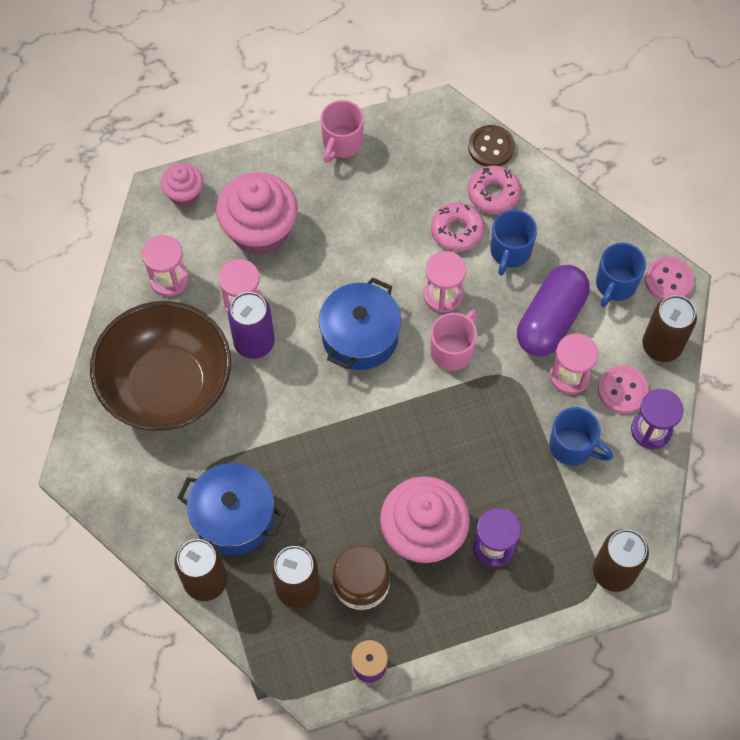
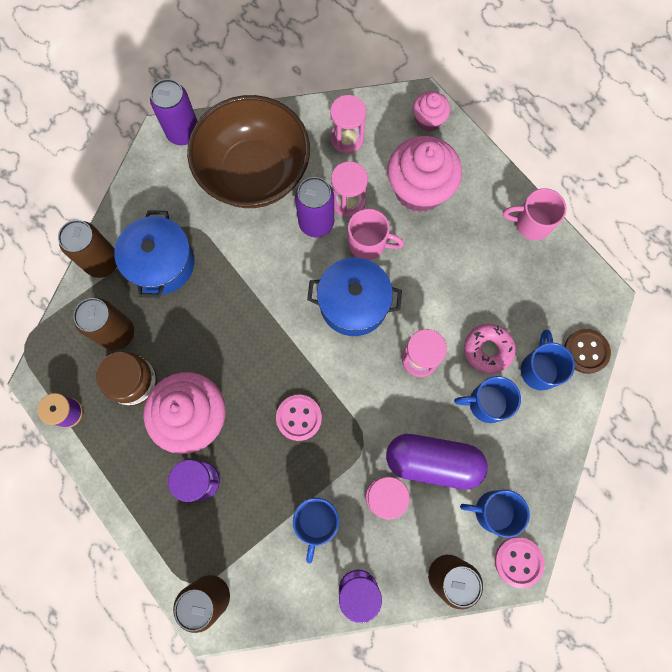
camera: 70 degrees right, 10 degrees up
pink mug [430,309,477,371] -> pink mug moved to [348,209,404,260]
pink donut [468,165,521,214] -> blue mug [521,330,575,391]
pink button [598,365,649,414] -> pink button moved to [276,395,322,441]
none -> purple can [150,79,198,145]

